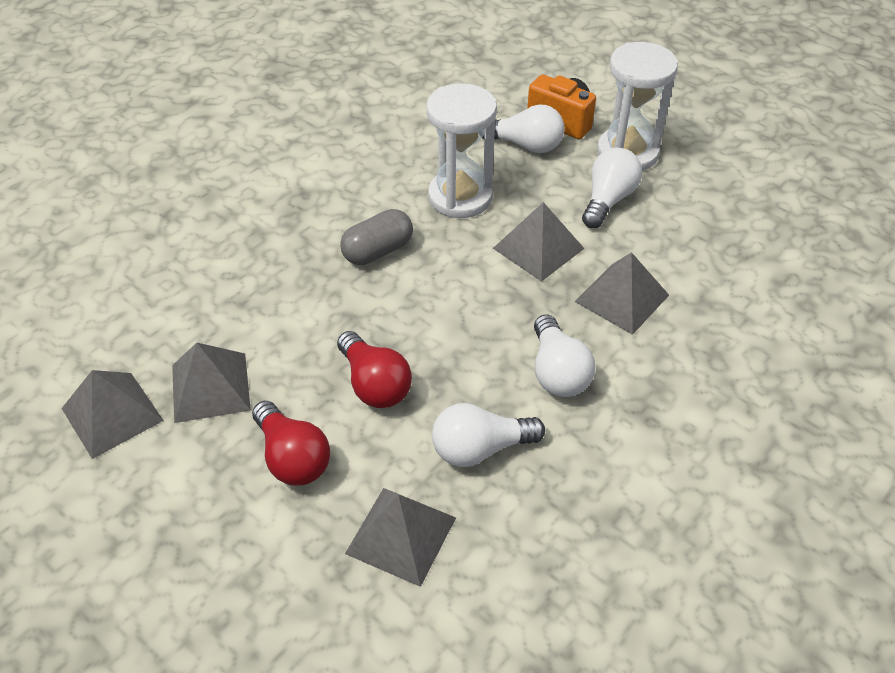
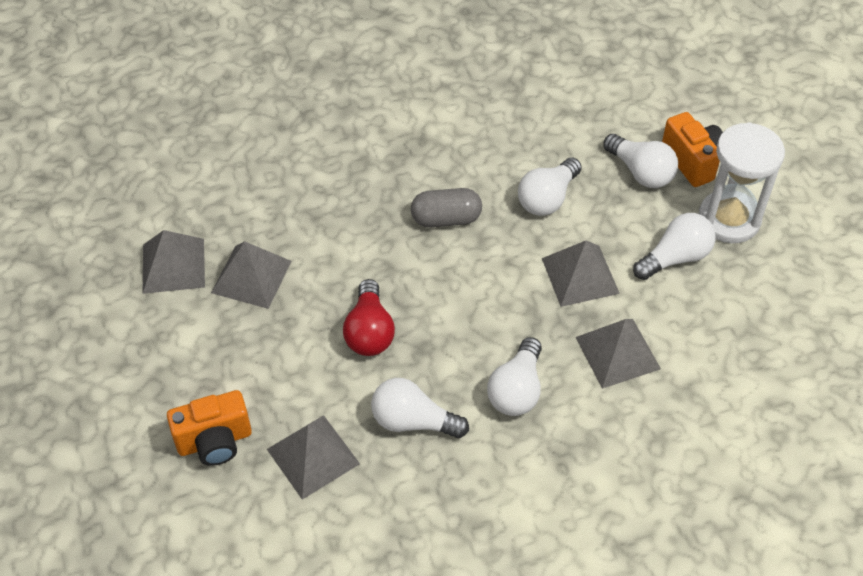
camera: 30 degrees right, 5 degrees up
red light bulb [252,401,330,486] -> none
white hourglass [426,83,497,218] -> white light bulb [518,158,582,216]
none -> orange camera [167,390,252,466]

